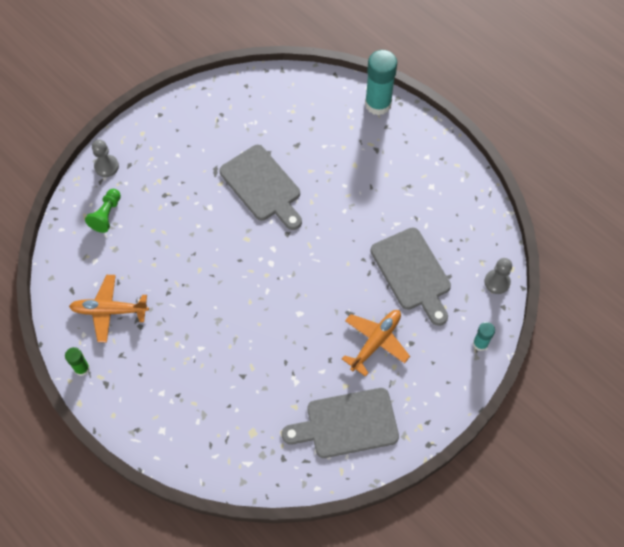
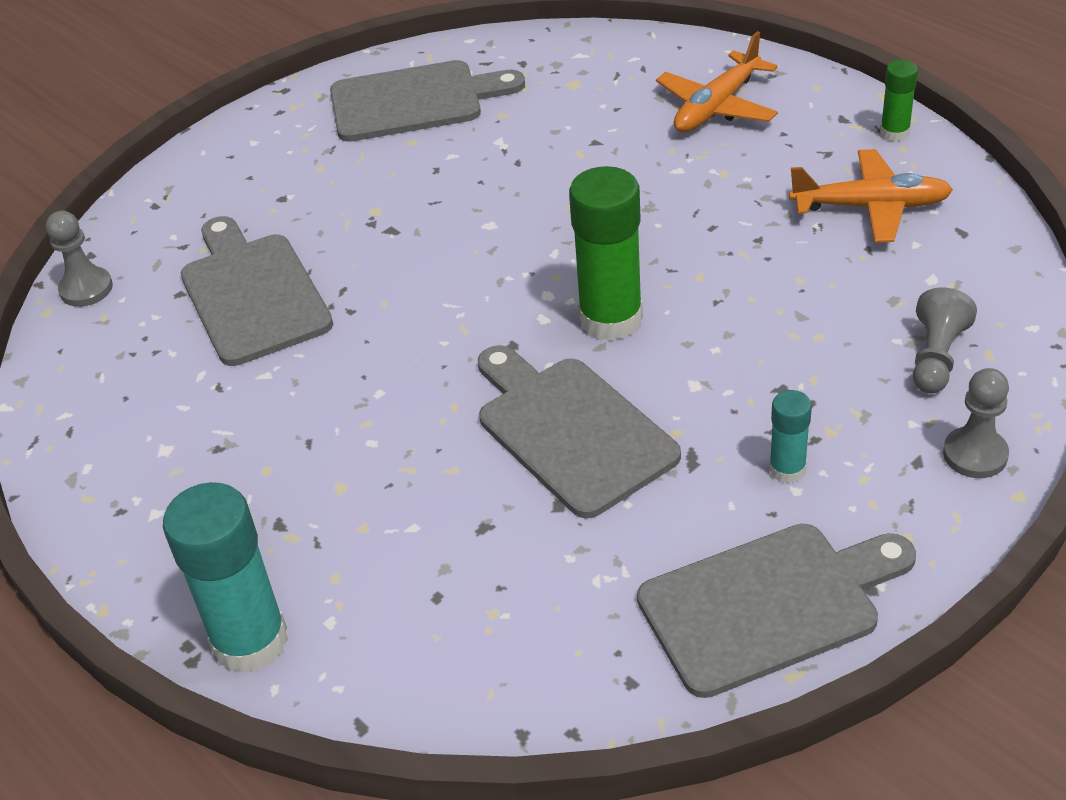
camera: 175 degrees left, 20 degrees down
green pawn [85,189,121,233] -> grey pawn [913,287,977,393]
orange plane [342,310,410,377] -> orange plane moved to [656,31,778,132]
turquoise glue stick [473,322,495,351] -> turquoise glue stick moved to [769,390,812,483]
none -> green glue stick [569,166,643,341]
none -> grey cutting board [637,524,916,698]

